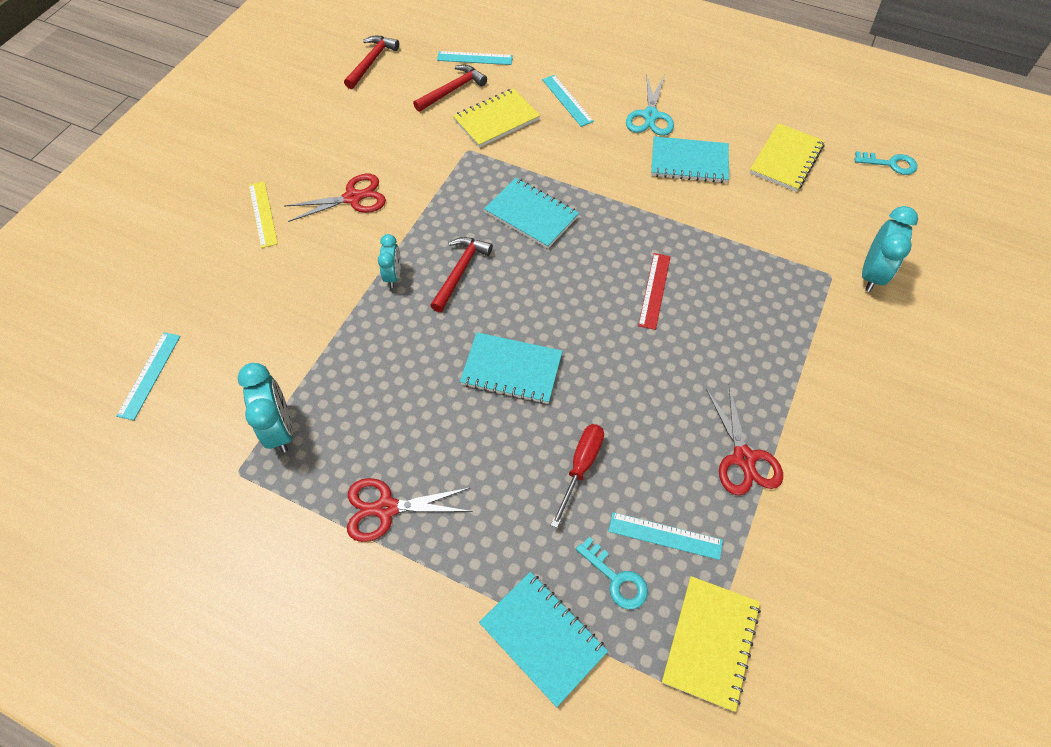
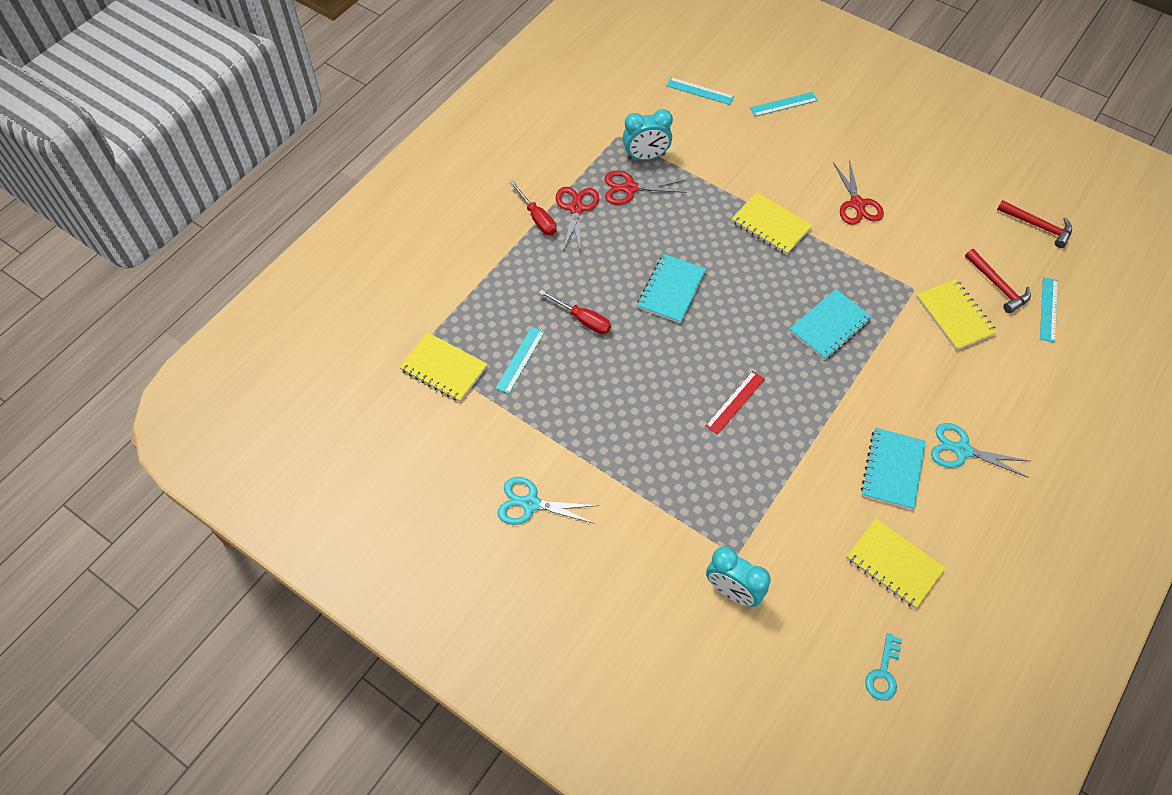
camera: 100 degrees right, 0 degrees up
yellow ruler [249,181,278,248] -> none
turquoise clock [378,234,401,288] -> yellow notebook [731,192,813,255]
red hammer [430,237,493,312] -> none
turquoise notebook [479,572,608,707] -> none
turquoise ruler [542,75,594,127] -> turquoise ruler moved to [750,92,818,117]
turquoise key [576,537,648,610] -> none
red ruler [638,253,671,330] -> red ruler turned 75 degrees counterclockwise [705,371,765,435]
red scissors [706,385,783,496] -> red scissors moved to [604,171,687,205]
none -> turquoise scissors [497,477,599,525]
none -> red screwdriver [509,181,556,235]

